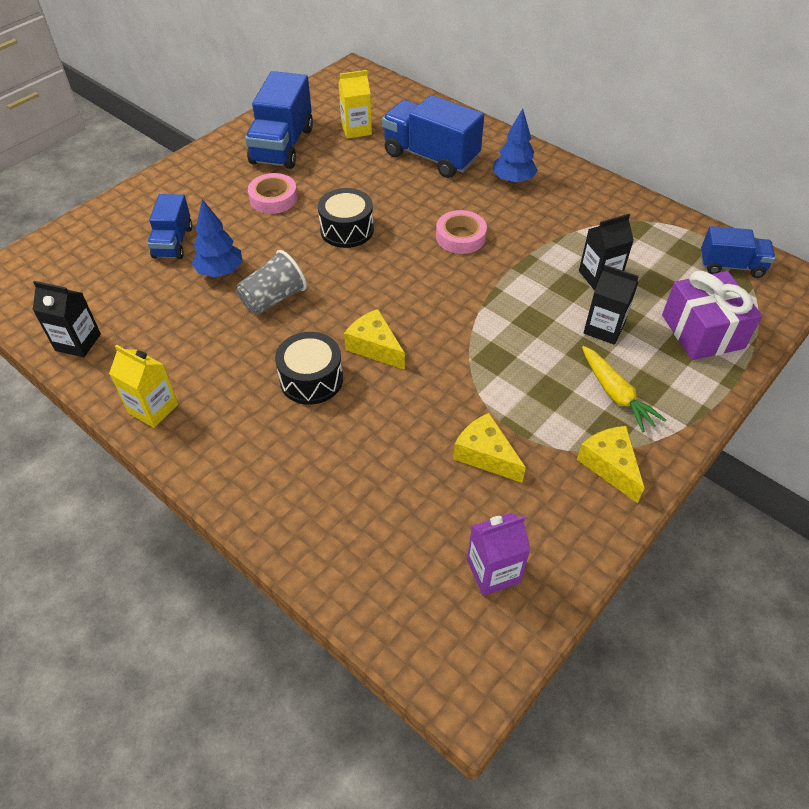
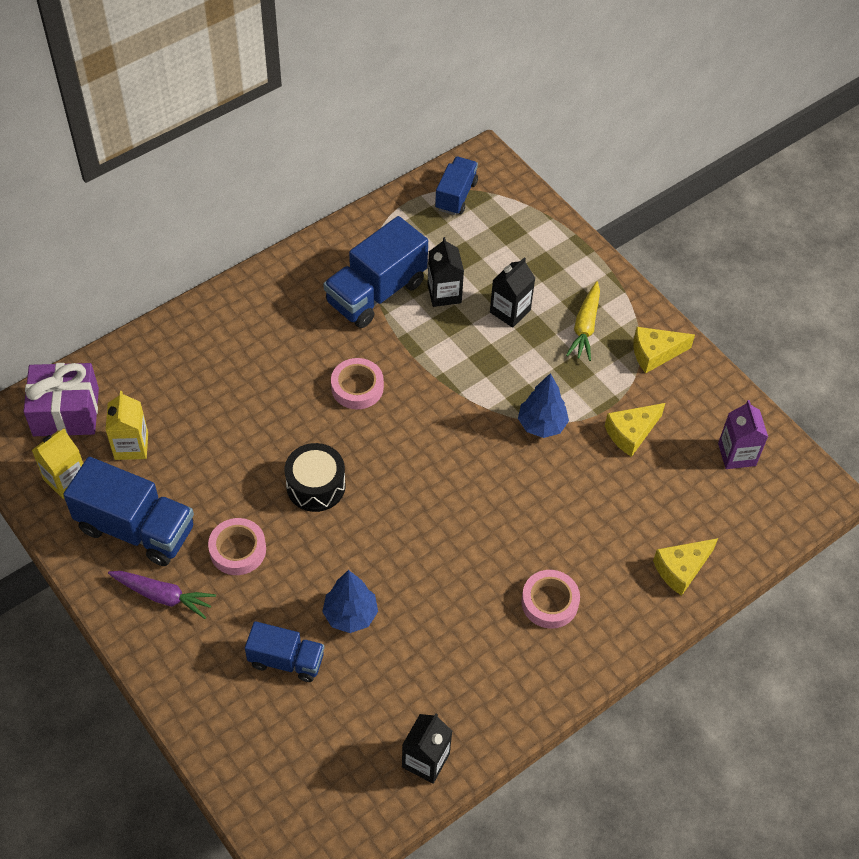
camera: 80 degrees left, 5 degrees up
yellow carton [109,345,178,428] -> yellow carton moved to [32,429,83,499]
grey cup [236,250,307,315] -> none
black drum [275,332,343,405] -> none
yellow cheese [344,309,405,370] -> yellow cheese moved to [653,538,718,596]
blue truck [382,95,484,178] -> blue truck moved to [323,216,428,328]
blue tree [493,109,538,184] -> blue tree moved to [518,373,569,438]
yellow carrot [582,346,666,433] -> yellow carrot turned 120 degrees clockwise [566,281,600,361]
purple gift [662,271,762,360] -> purple gift moved to [23,363,99,436]
none -> purple carrot [108,571,216,619]
none -> pink tape [521,570,580,629]

